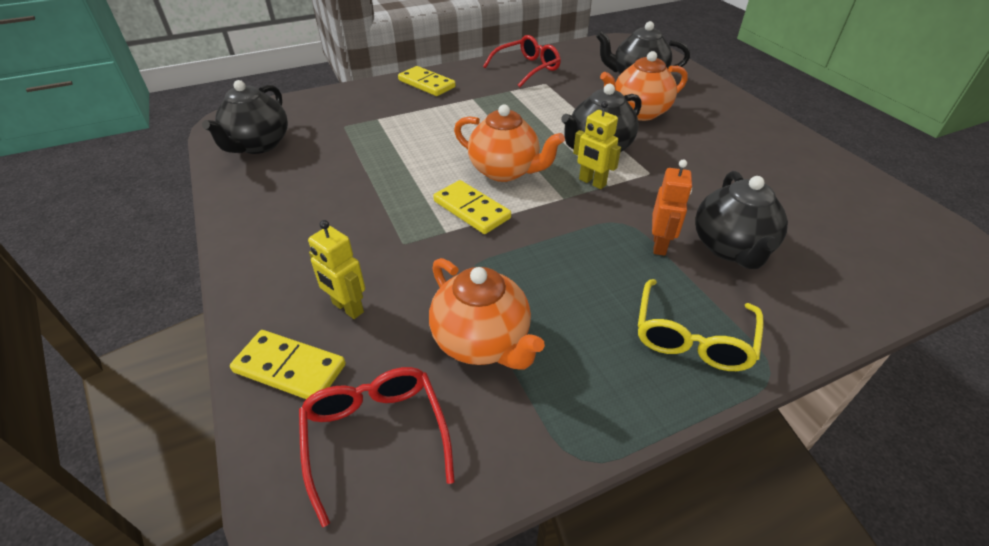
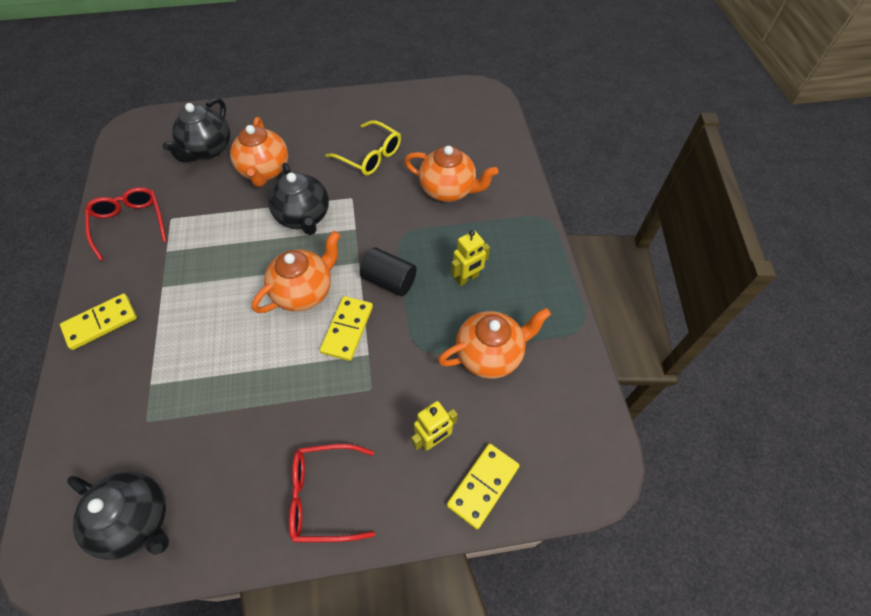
camera: 75 degrees left, 15 degrees up
red glasses [299,367,455,527] -> red glasses moved to [289,444,375,542]
yellow domino [433,180,511,234] -> yellow domino turned 45 degrees counterclockwise [320,296,373,361]
yellow robot [573,101,621,189] -> yellow robot moved to [451,230,490,286]
yellow glasses [638,279,764,371] -> yellow glasses moved to [325,120,401,176]
orange robot [652,160,692,256] -> none
black teapot [695,171,788,269] -> orange teapot [404,146,498,202]
none -> black cylinder [360,247,417,296]

